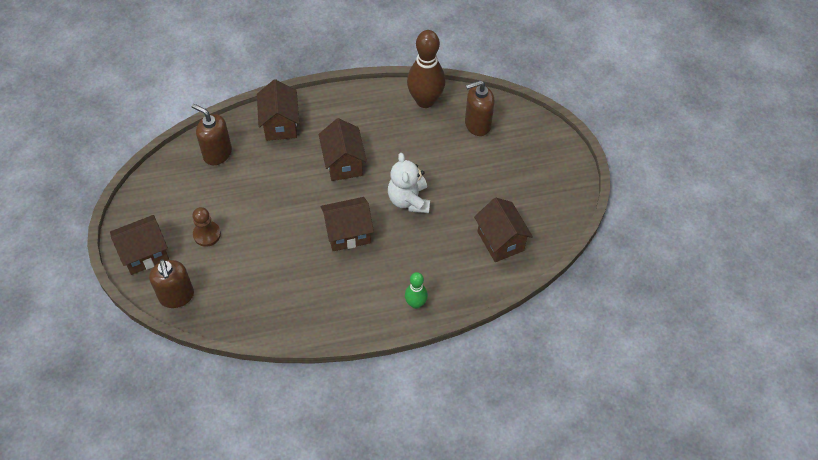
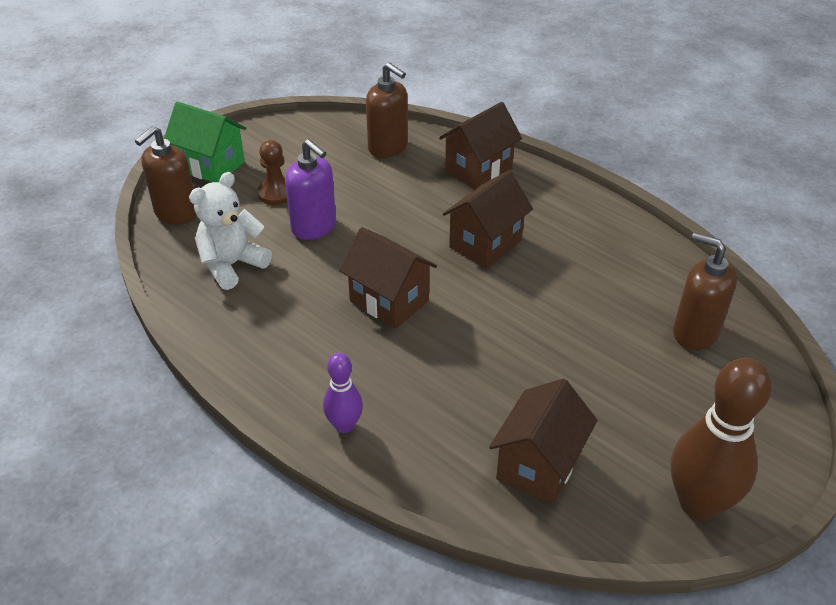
camera: 55 degrees right, 15 degrees down
brown house [110,215,169,275] -> green house [164,101,246,182]
brown soap dispenser [192,104,232,165] -> brown soap dispenser turned 135 degrees clockwise [366,62,408,158]
white teddy bear [388,153,430,213] -> white teddy bear moved to [189,172,272,290]
green bowling pin [405,272,428,309] -> purple bowling pin [323,353,363,433]
brown bowling pin [407,30,445,108] -> brown bowling pin moved to [671,358,772,520]
none -> purple soap dispenser [285,139,336,240]

